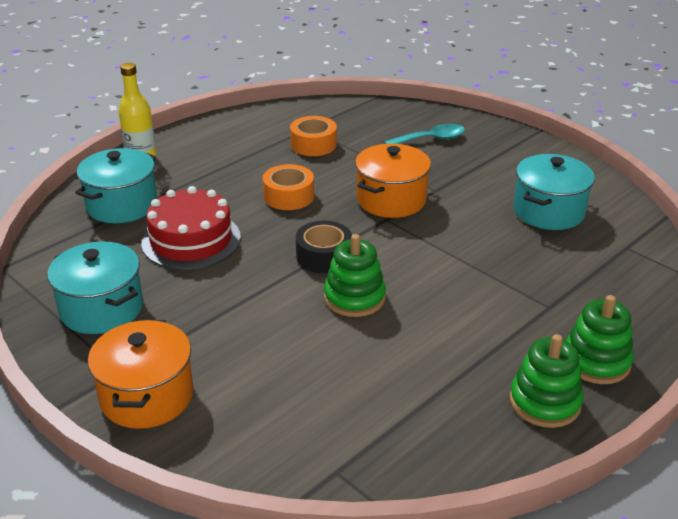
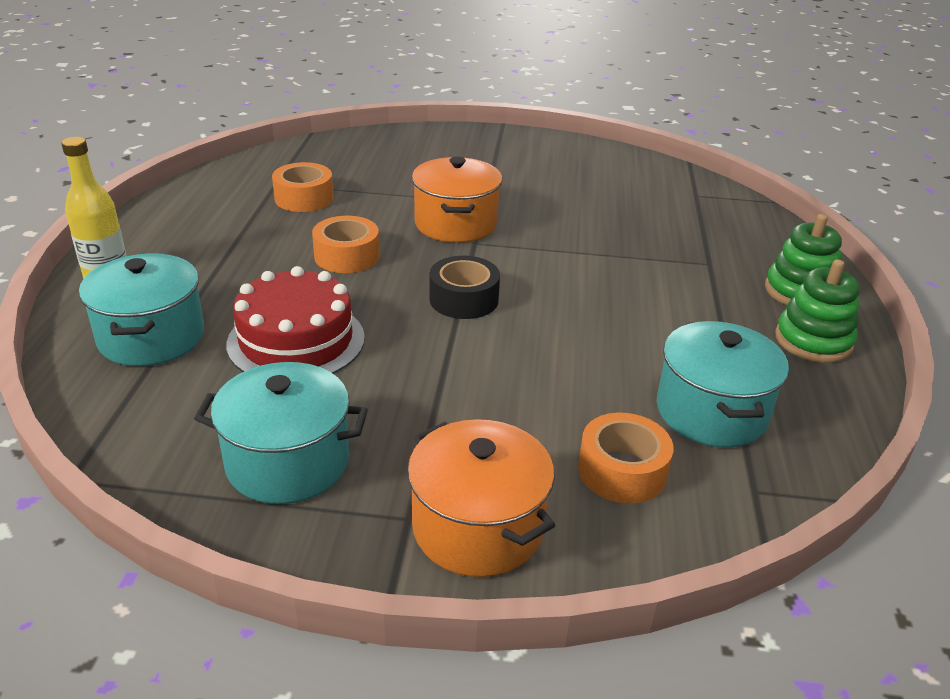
camera: 40 degrees left, 0 degrees up
green stacking toy [324,234,386,317] -> none
turquoise spoon [384,124,465,144] -> none
turquoise pot [514,154,595,230] -> turquoise pot moved to [657,321,789,447]
none -> orange tape [578,413,673,503]

